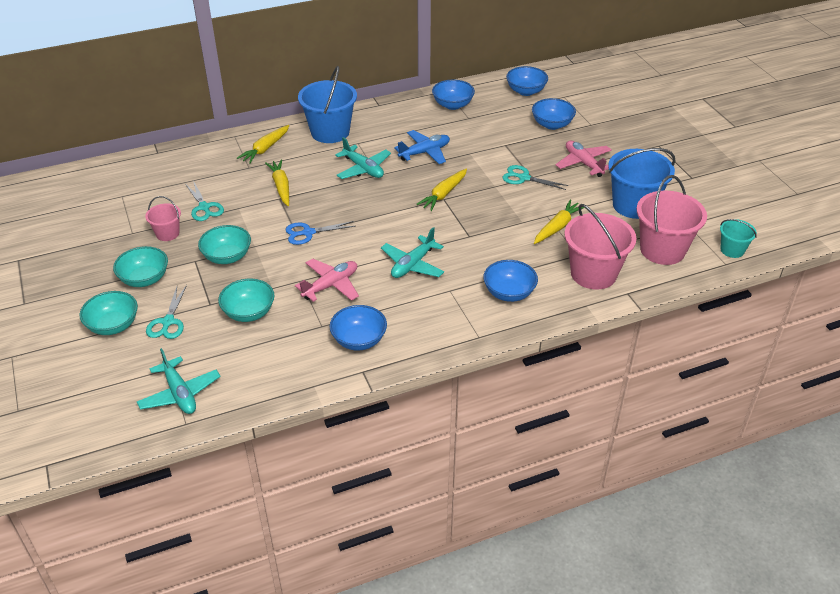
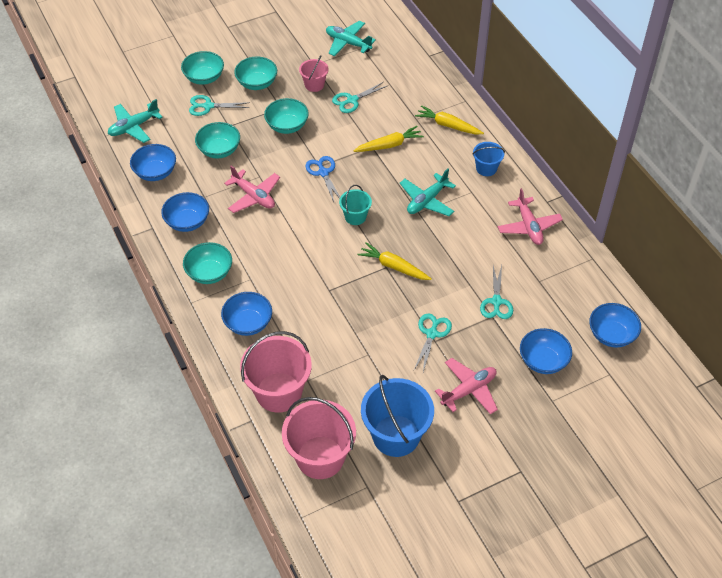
camera: 85 degrees right, 10 degrees up
blue bucket [298,66,357,143] -> blue bucket [472,142,505,176], size x0.52
turquoise plane [381,227,444,278] -> turquoise plane moved to [326,21,376,56]
blue plane [394,130,450,164] -> none
blue bowl [432,80,475,110] -> blue bowl moved to [130,144,176,181]
yellow carrot [534,200,584,244] -> none
turquoise bucket [720,219,757,258] -> turquoise bucket moved to [339,185,372,225]
none -> turquoise bowl [183,242,232,284]
none -> turquoise scissors [480,265,513,319]
none -> pink plane [498,188,563,245]

